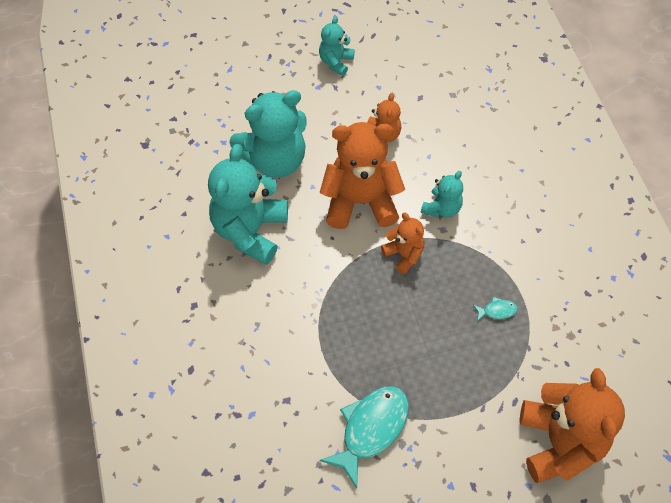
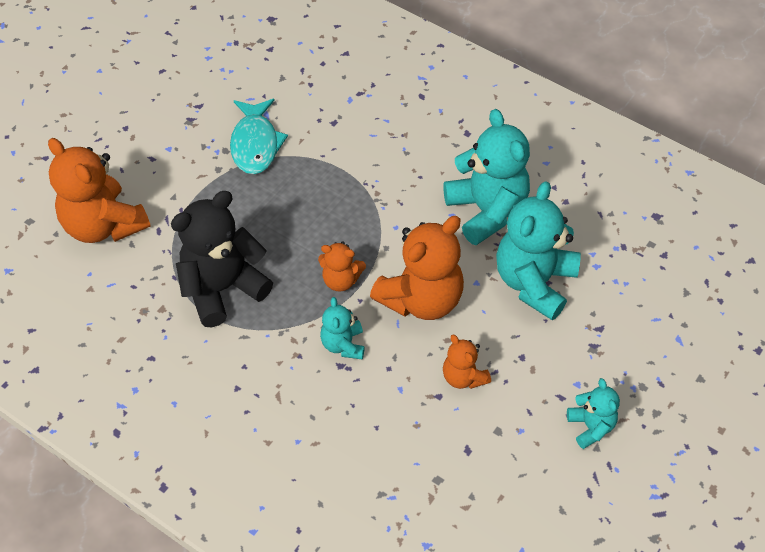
camera: 140 degrees right, 5 degrees down
turquoise fish [473,297,518,321] -> black teddy bear [171,191,273,327]

